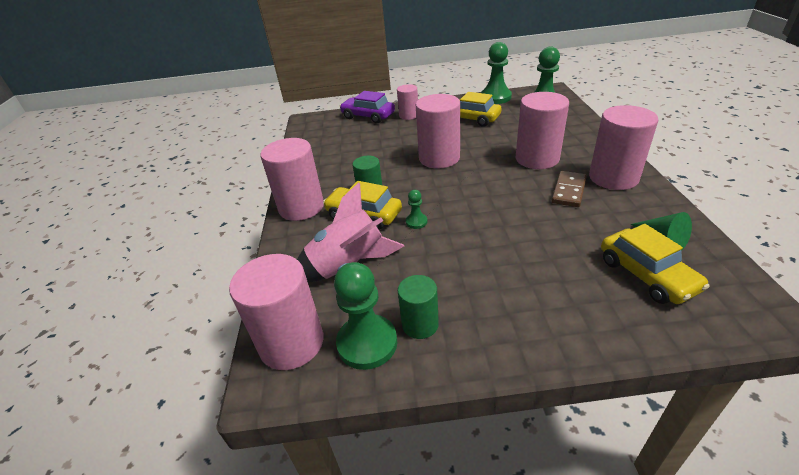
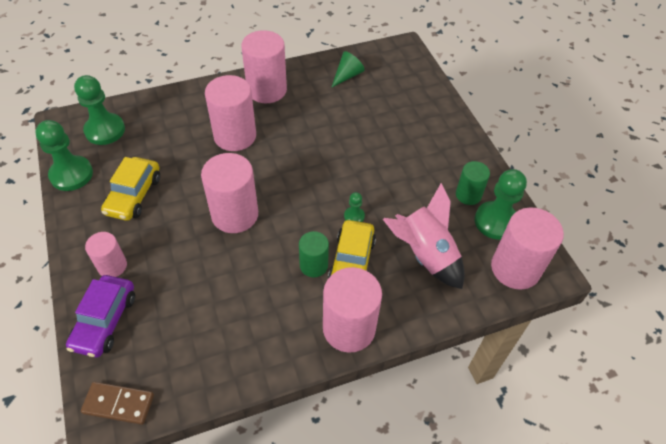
camera: 110 degrees left, 15 degrees up
brown domino [552,171,587,207] -> brown domino moved to [81,382,154,425]
yellow car [601,224,710,304] -> none

